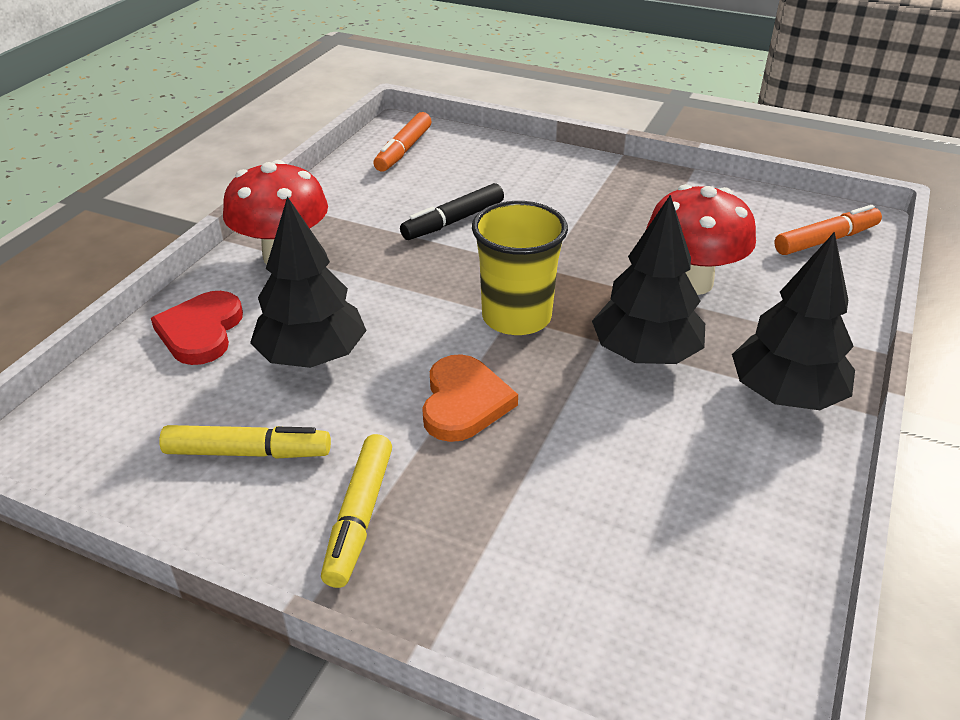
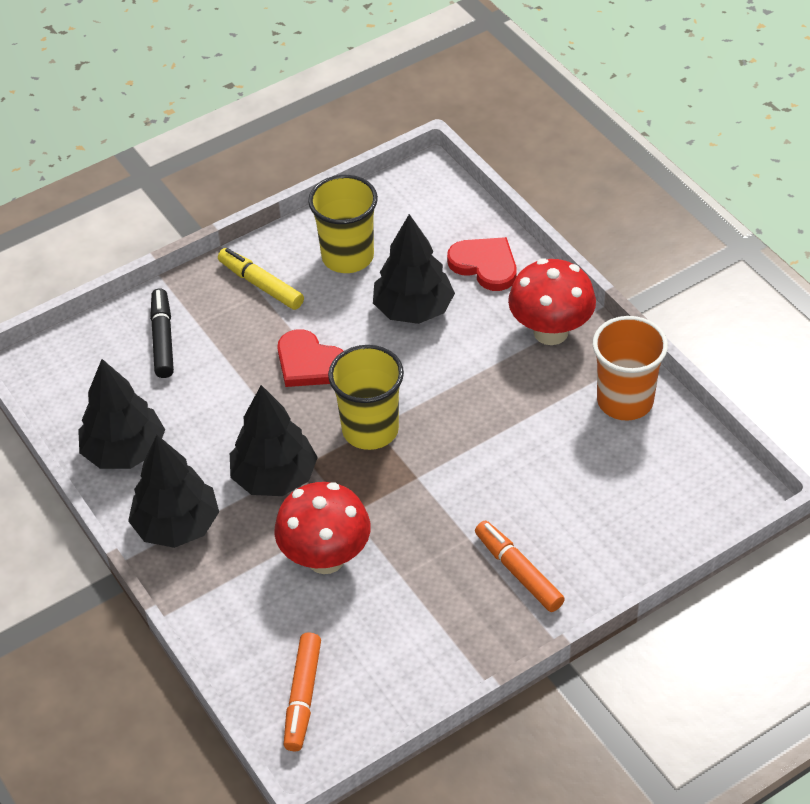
camera: 125 degrees right, 10 degrees up
yellow marker [159,425,331,459] -> yellow cup [308,175,378,273]
orange marker [373,112,432,172] -> orange marker moved to [475,520,565,612]
black marker [400,183,504,240] -> black marker moved to [150,289,174,378]
orange heart [422,354,518,442] -> red heart [277,329,343,387]
none -> black tree [78,359,165,469]
none -> orange cup [593,316,668,421]

